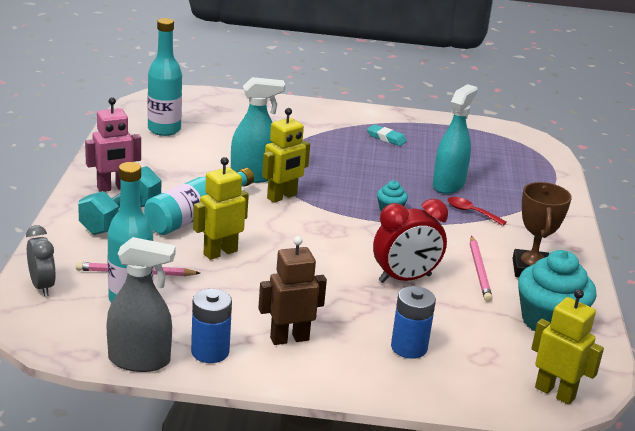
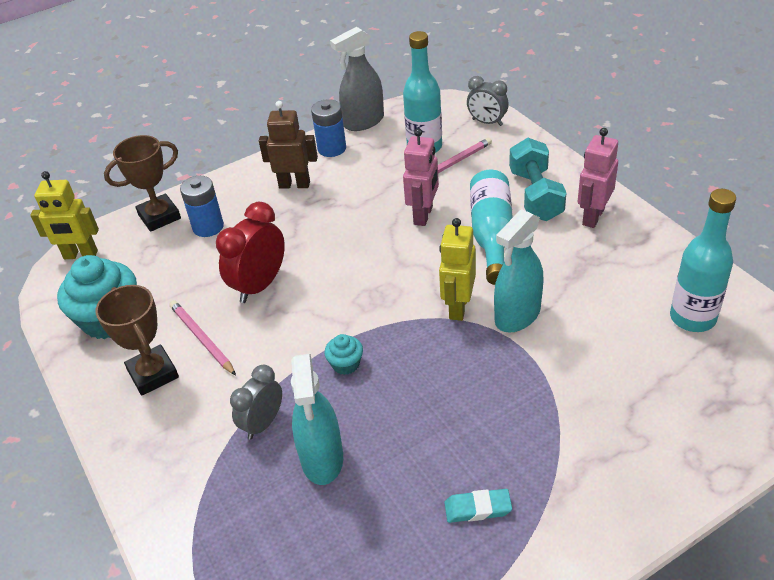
camera: 150 degrees right, 15 degrees up
yellow robot [193,157,249,260] -> pink robot [403,128,439,226]
brown robot [258,236,327,345] -> brown robot turned 120 degrees counterclockwise [259,101,318,189]
red spoon [447,197,507,226] -> grey clock [230,365,282,440]
none -> brown trophy [104,135,181,232]

